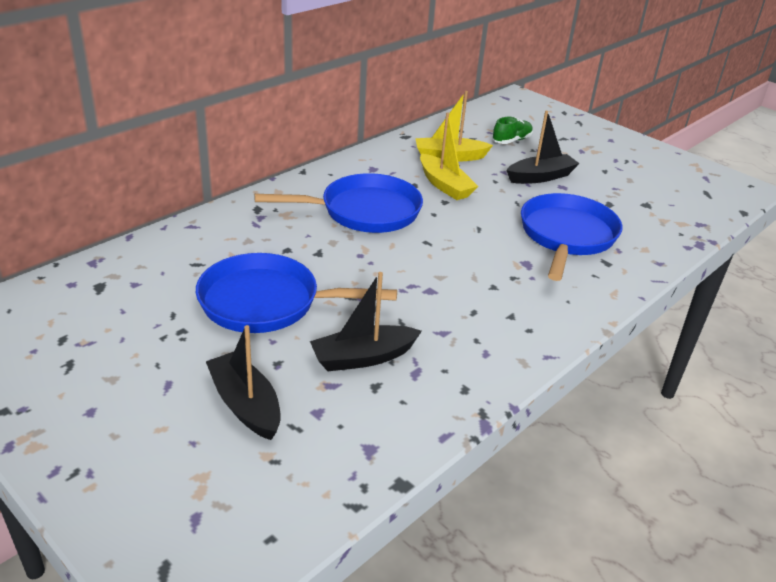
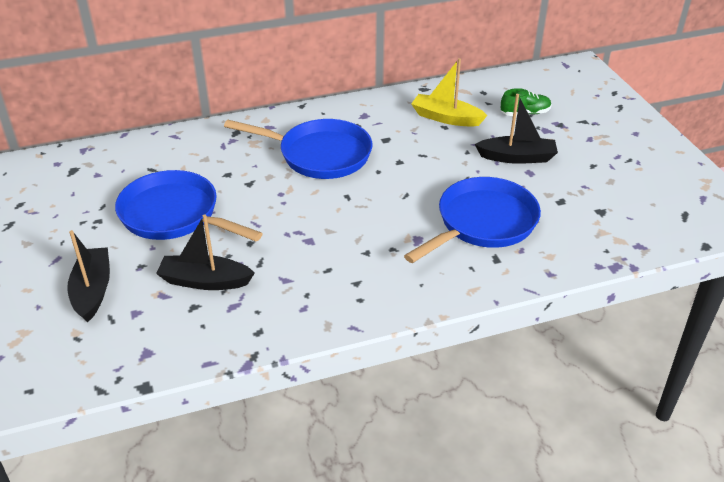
camera: 30 degrees right, 5 degrees up
yellow boat [420,112,478,200] -> none

